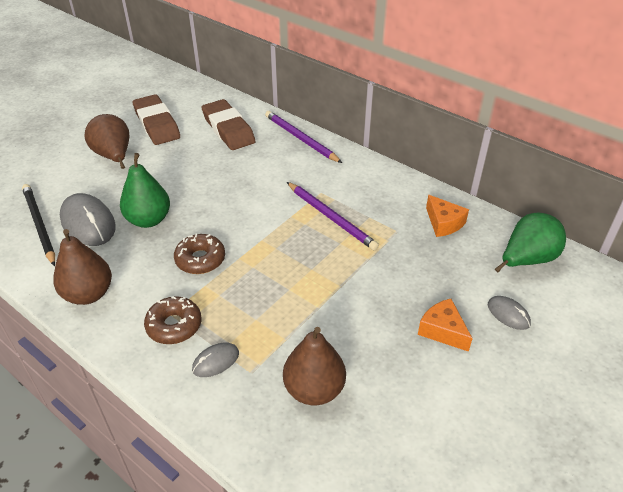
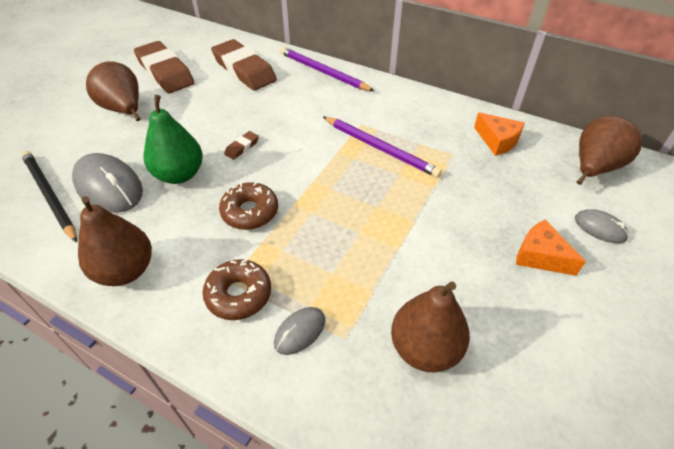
camera: 10 degrees left, 5 degrees up
green pear [495,213,566,273] -> brown pear [577,116,642,185]
none -> brown eraser [224,131,259,160]

